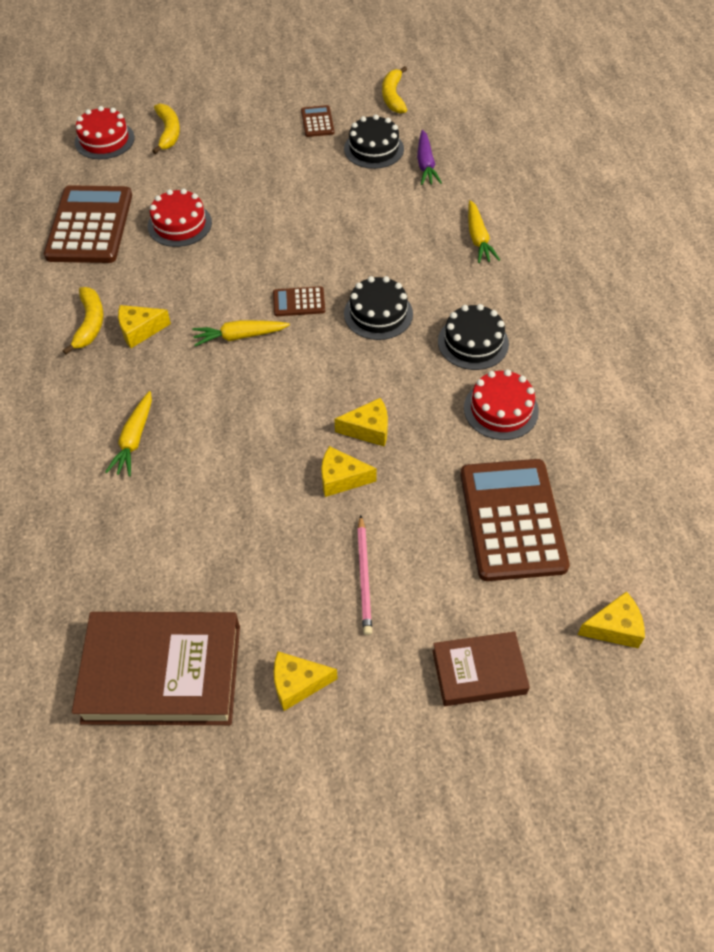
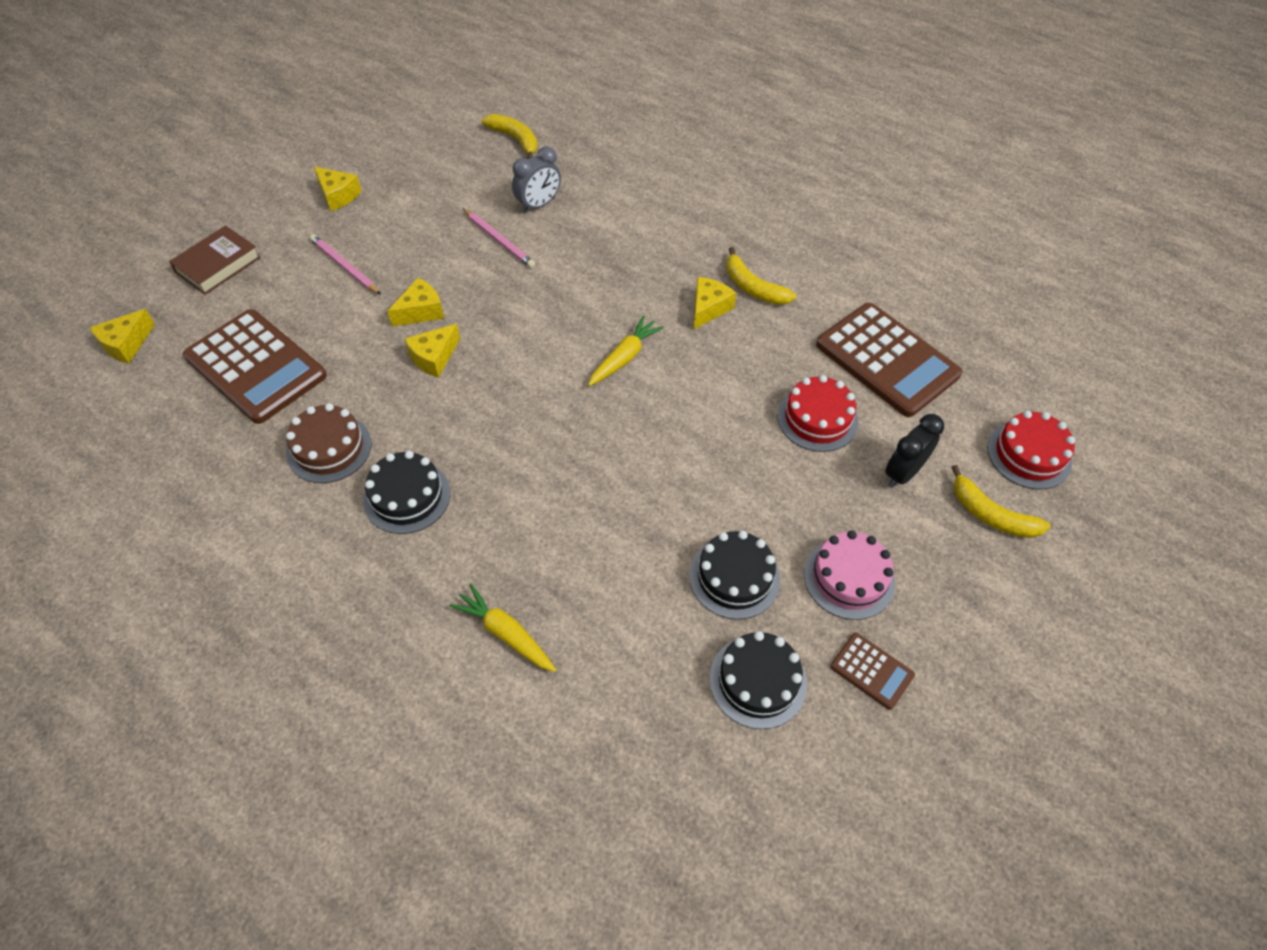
camera: 135 degrees right, 0 degrees up
brown book [72,612,240,725] -> none
yellow carrot [105,391,152,477] -> none
brown calculator [273,286,325,316] -> none
yellow cheese [274,651,338,711] -> yellow cheese turned 90 degrees clockwise [314,167,361,211]
black cake [344,276,413,340] -> black cake moved to [690,531,780,620]
yellow banana [382,66,407,114] -> yellow banana moved to [482,114,537,159]
purple carrot [417,130,442,185] -> none
red cake [464,369,539,440] -> brown cake [286,403,371,483]
none -> pink pencil [463,209,535,268]
none -> grey clock [512,146,561,213]
none -> pink cake [804,530,895,620]
none -> black clock [885,414,944,488]

